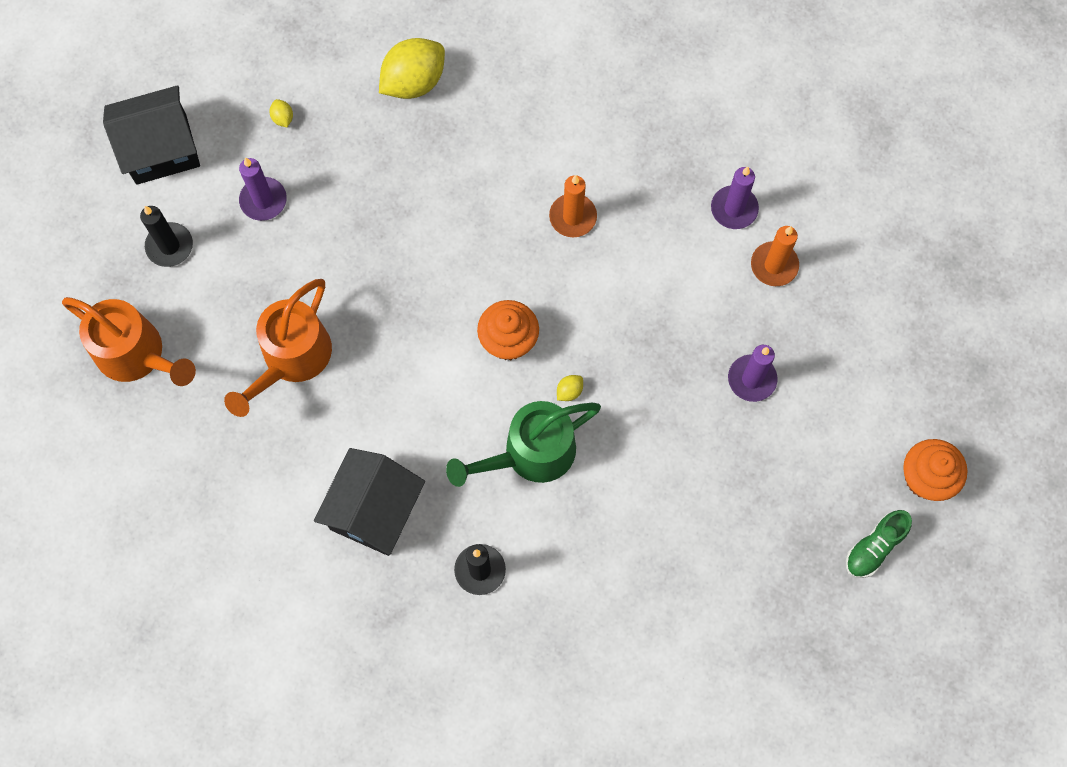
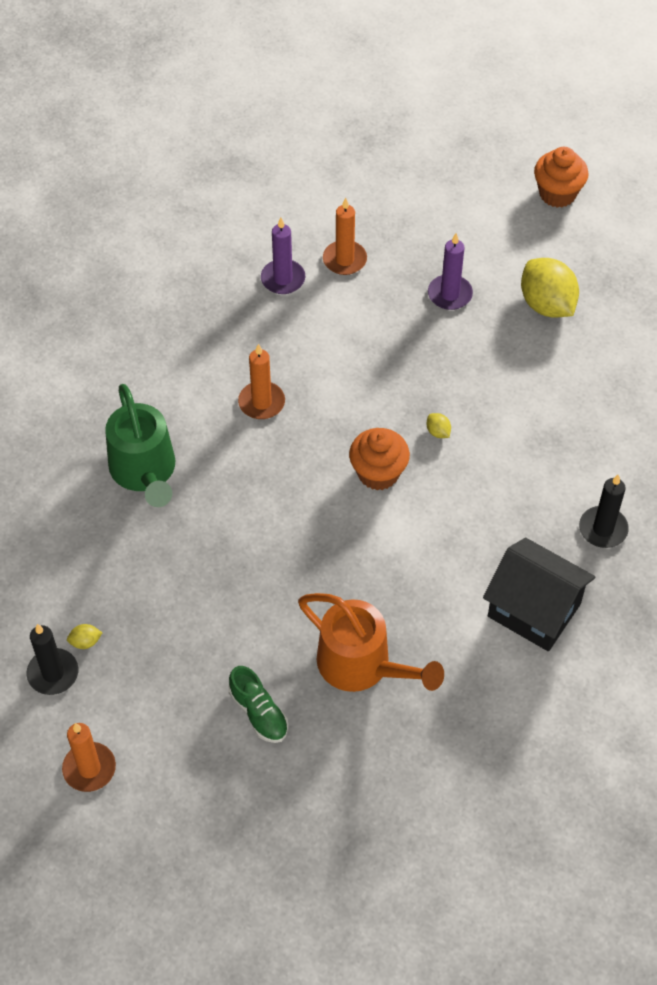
camera: 80 degrees left, 15 degrees down
orange watering can [62,297,196,386] -> none
black house [103,85,200,185] -> orange candle [62,723,116,792]
black candle [140,206,193,267] -> black candle moved to [27,624,78,695]
purple candle [239,158,287,221] -> none
yellow lemon [379,38,445,99] -> yellow lemon moved to [521,258,579,318]
green watering can [446,401,601,487] -> green watering can moved to [105,384,175,507]
green shoe [846,510,912,578] -> green shoe moved to [229,666,288,743]

